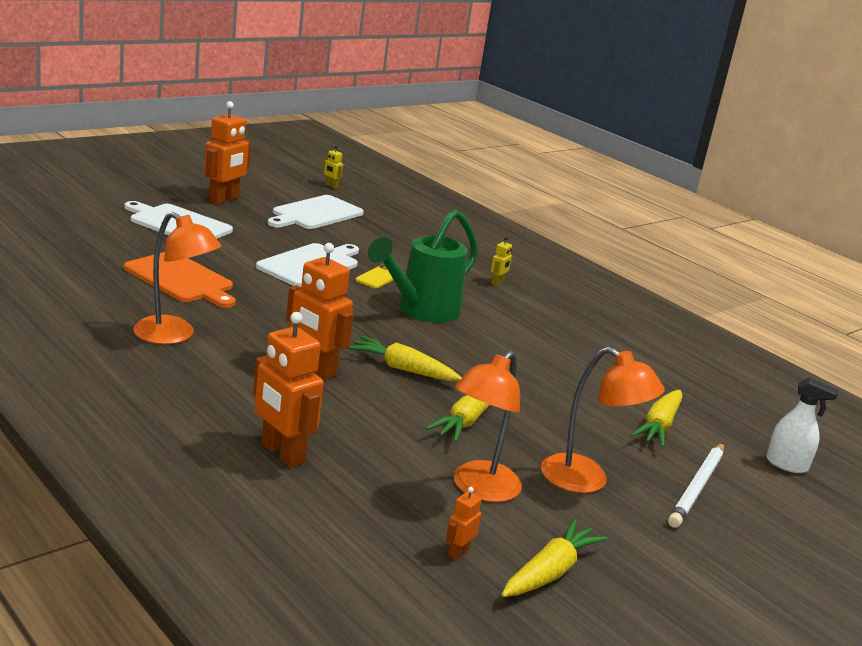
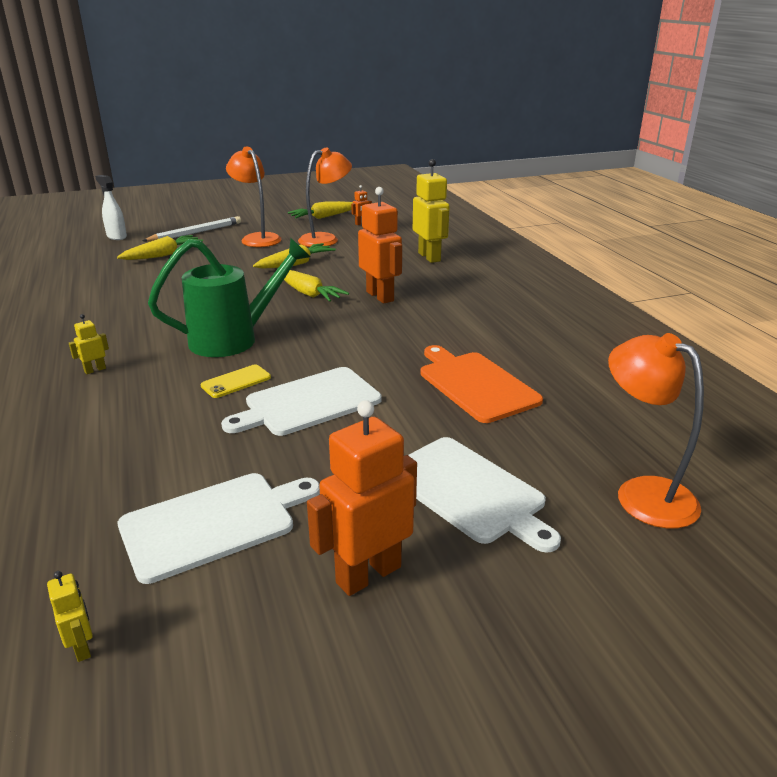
camera: 155 degrees left, 5 degrees up
orange lamp [133,212,221,344] -> orange lamp moved to [608,333,704,529]
orange robot [253,312,324,467] -> yellow robot [413,159,450,263]

